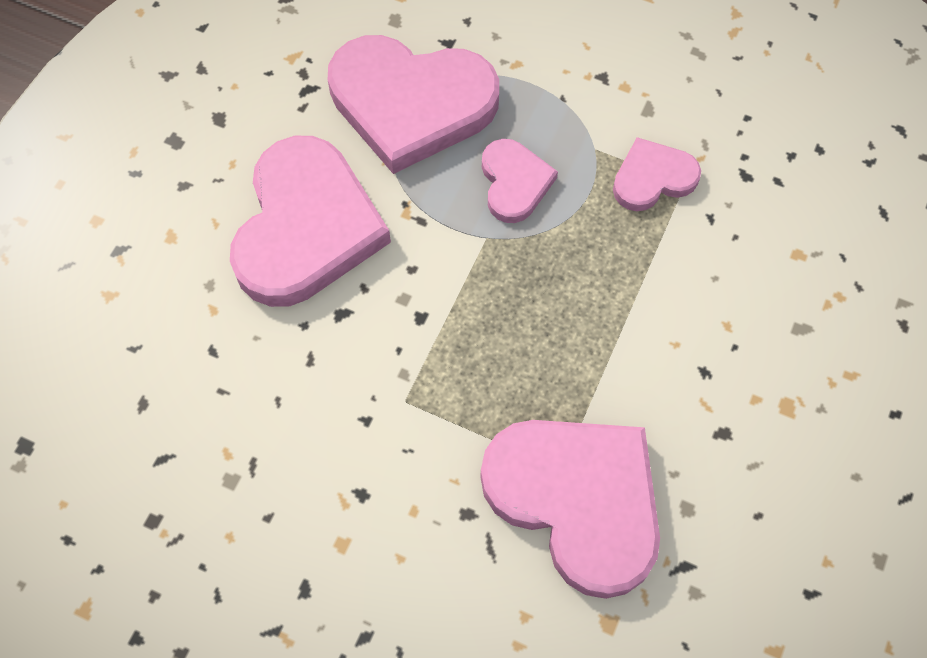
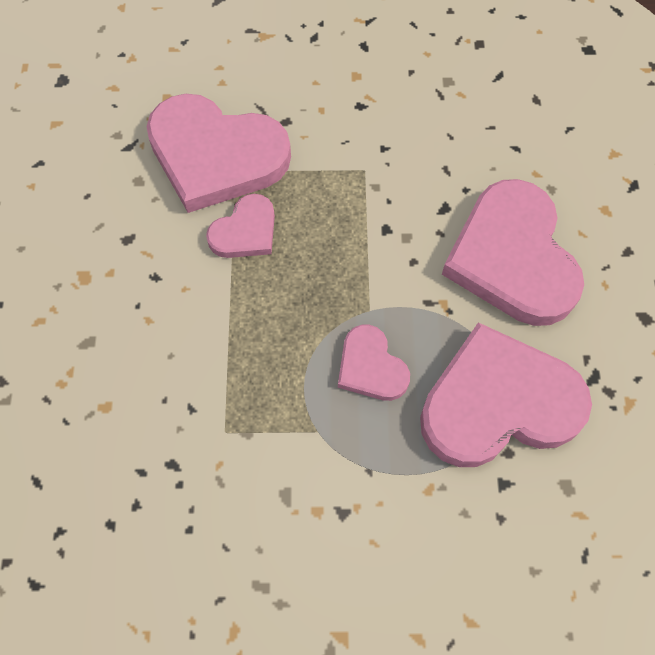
camera: 155 degrees right, 0 degrees up
pink heart [613,137,701,211] -> pink heart moved to [206,194,275,258]

